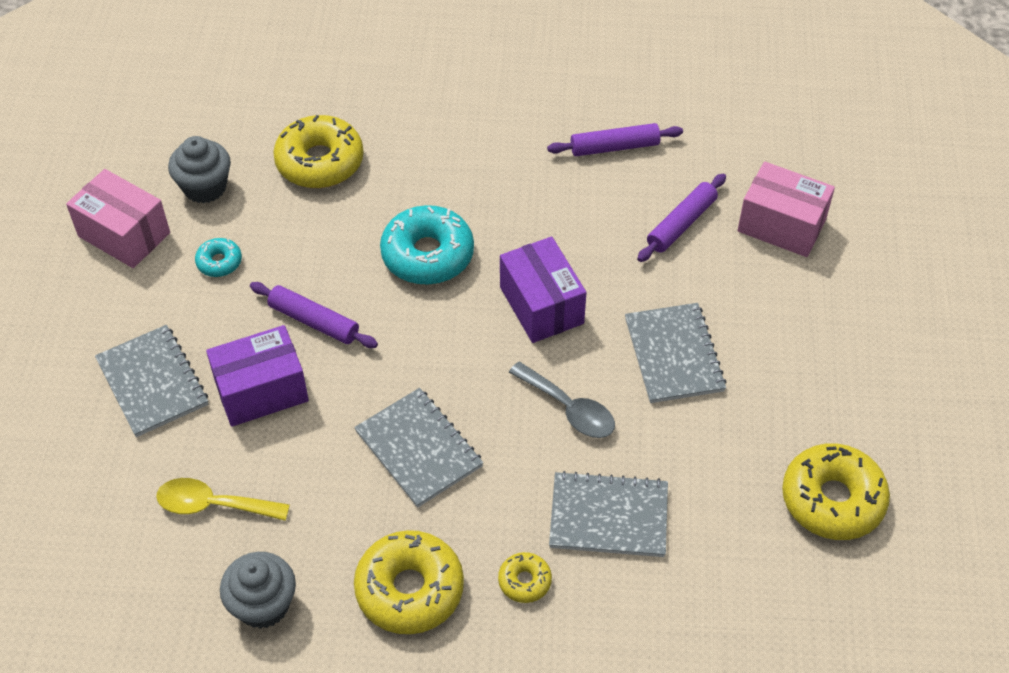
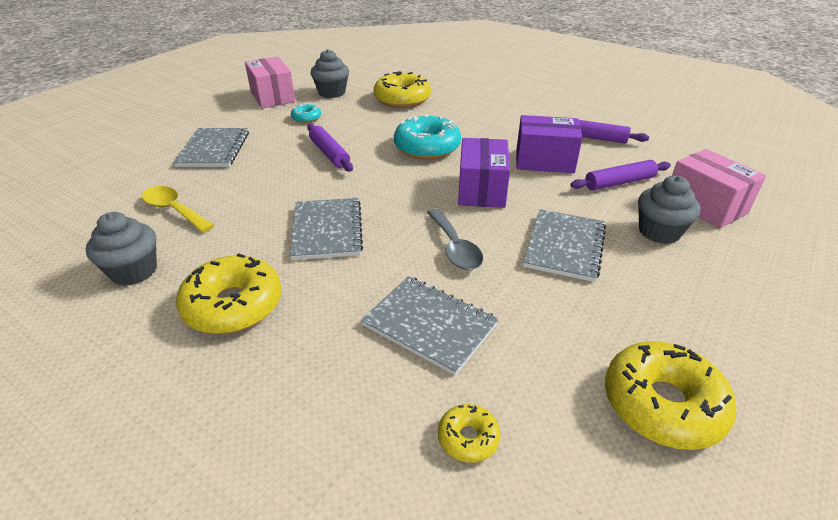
camera: 30 degrees right, 15 degrees down
purple box [206,325,309,427] -> purple box moved to [516,115,582,173]
yellow donut [498,552,552,603] -> yellow donut moved to [438,404,500,463]
none -> grey cupcake [638,175,701,244]

